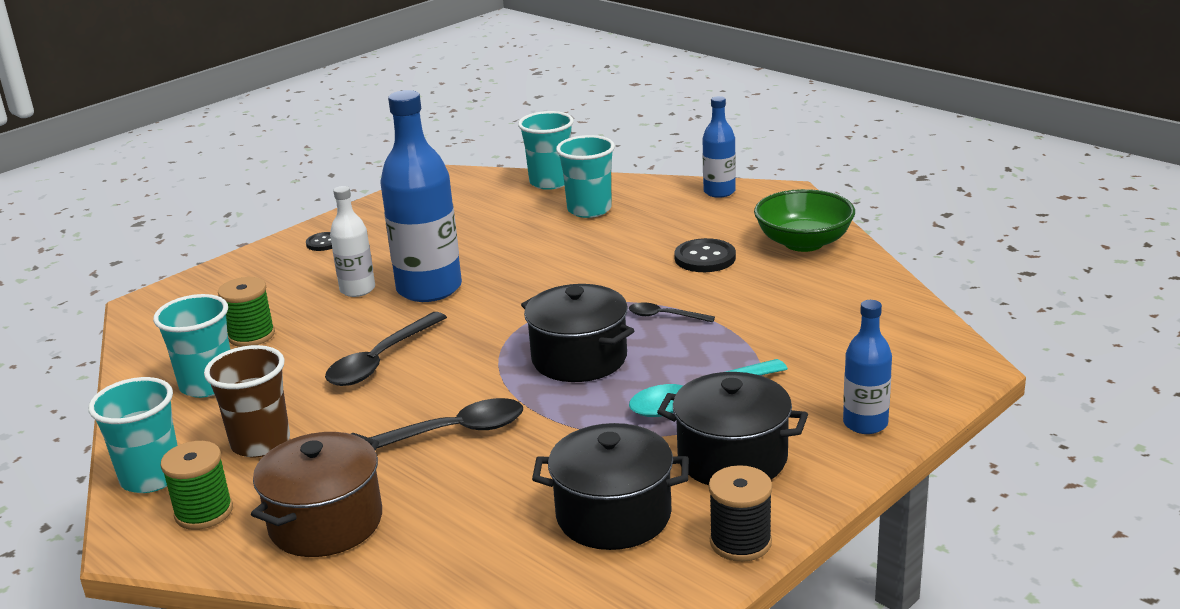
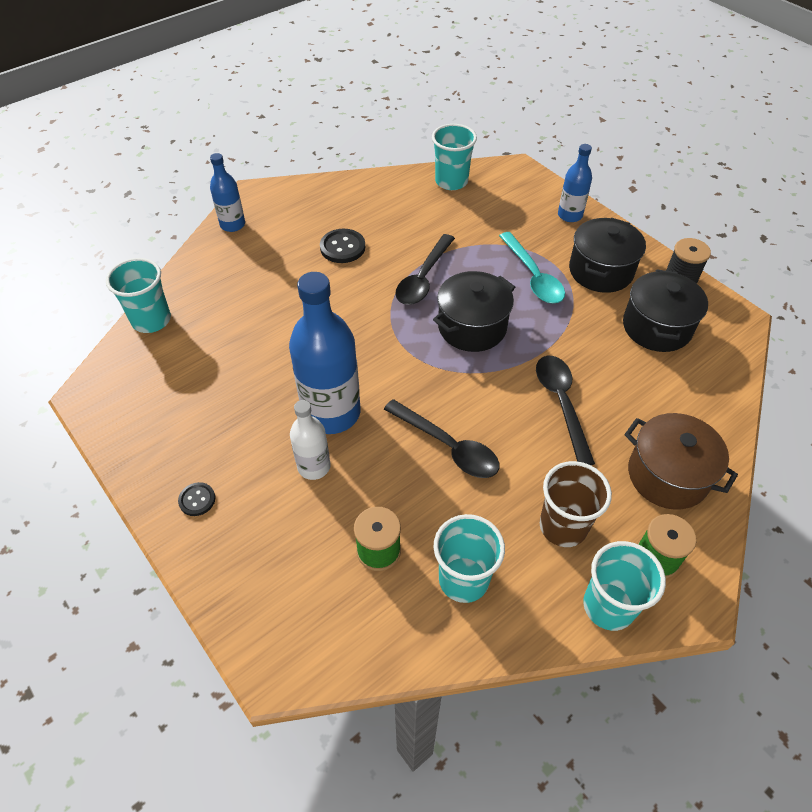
camera: 85 degrees left, 25 degrees up
turquoise cup [556,135,615,218] -> turquoise cup moved to [432,124,477,190]
black spoon [629,302,715,322] -> black spoon [395,234,455,305], size x1.83
green bowl [754,189,855,252] -> none

